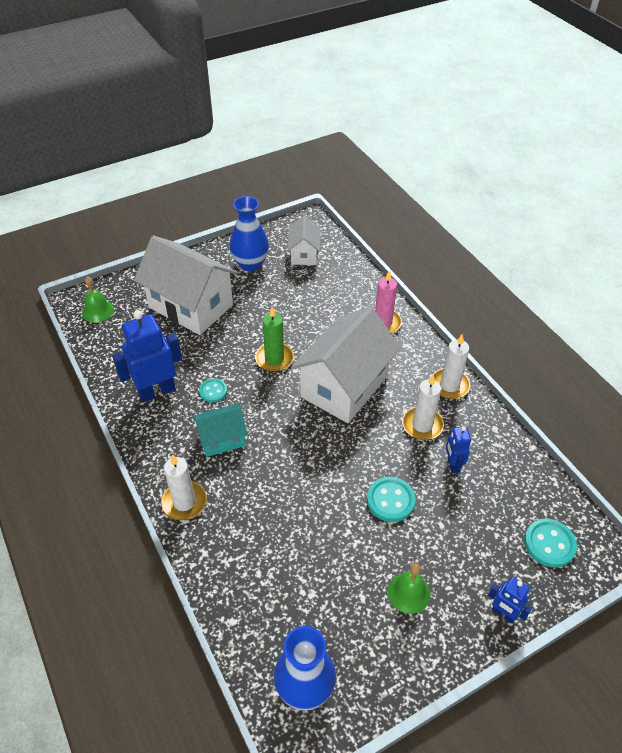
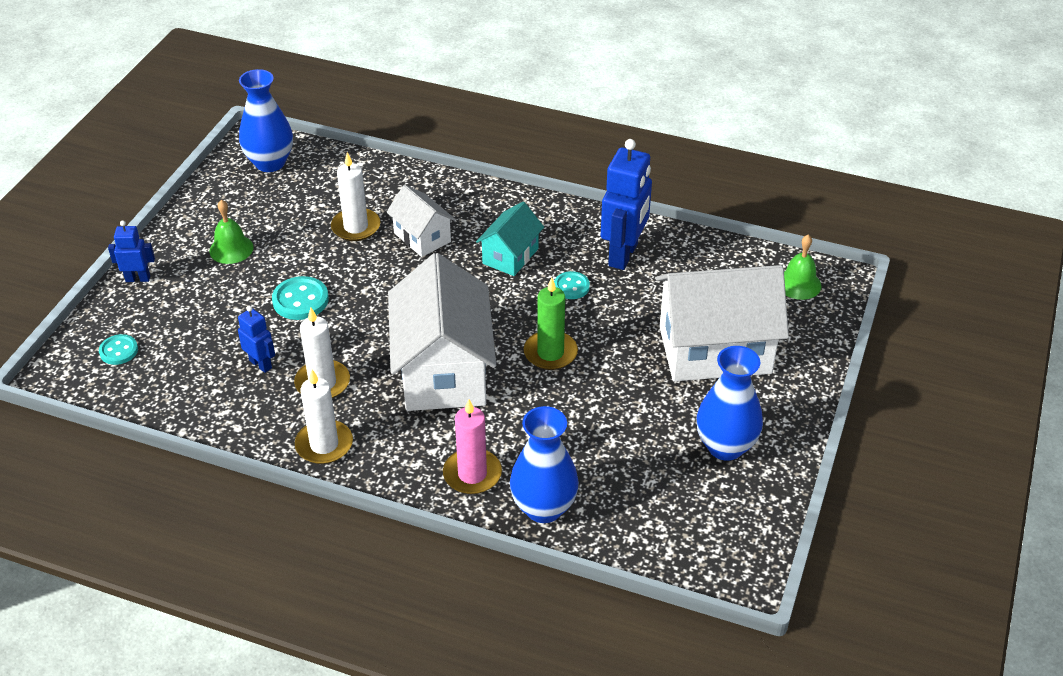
camera: 140 degrees right, 5 degrees down
white candle [161,454,207,520] -> white candle moved to [331,152,380,241]
white house [287,215,321,265] -> white house moved to [387,185,456,257]
turquoise button [524,519,577,568] -> turquoise button [99,334,138,365], size x0.65
none -> blue vase [510,406,579,523]

